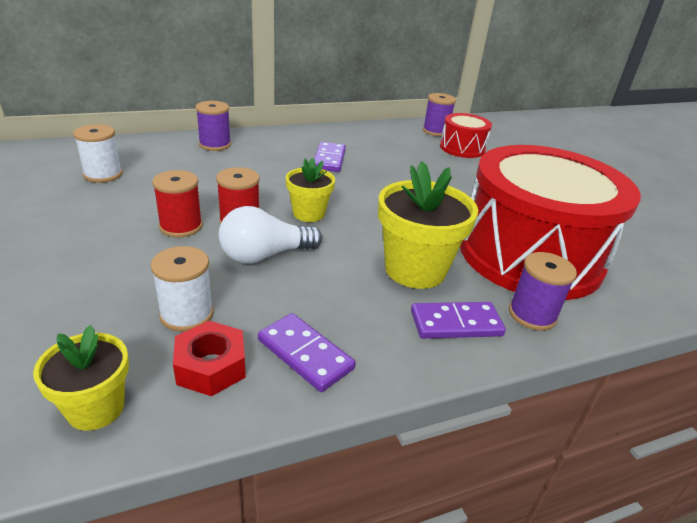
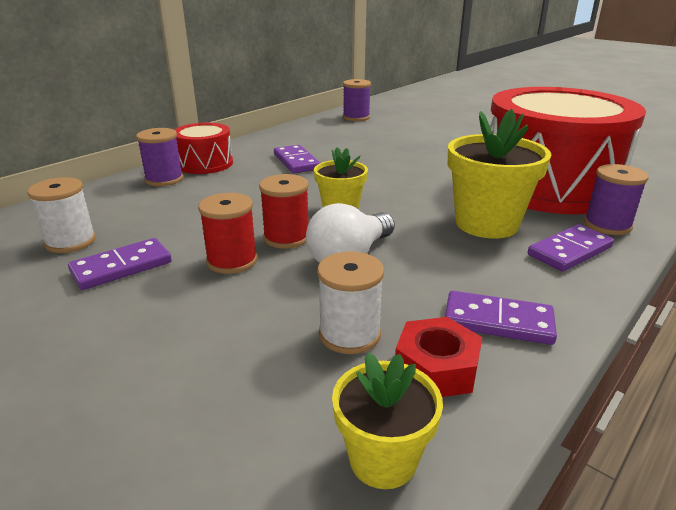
camera: 25 degrees left, 5 degrees down
red drum [440,113,492,158] -> red drum moved to [174,123,233,174]
none -> purple domino [68,238,172,290]

